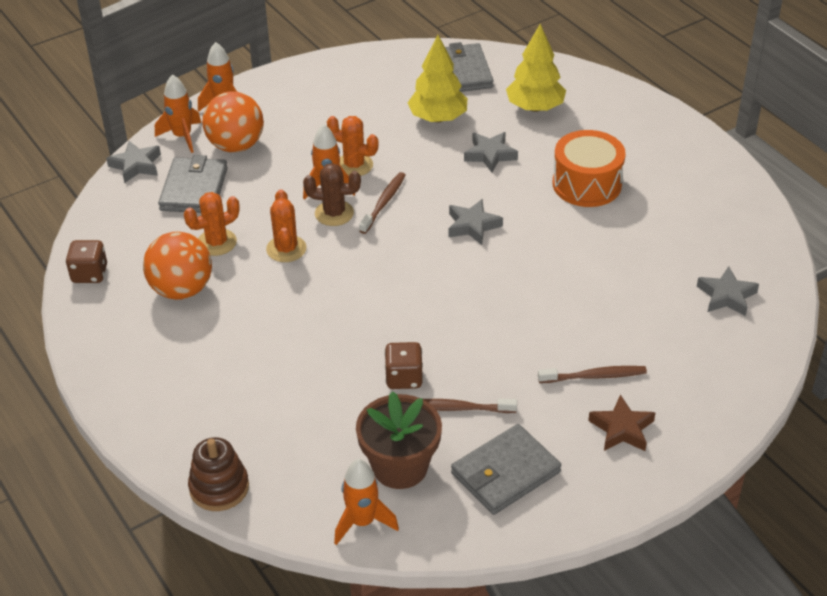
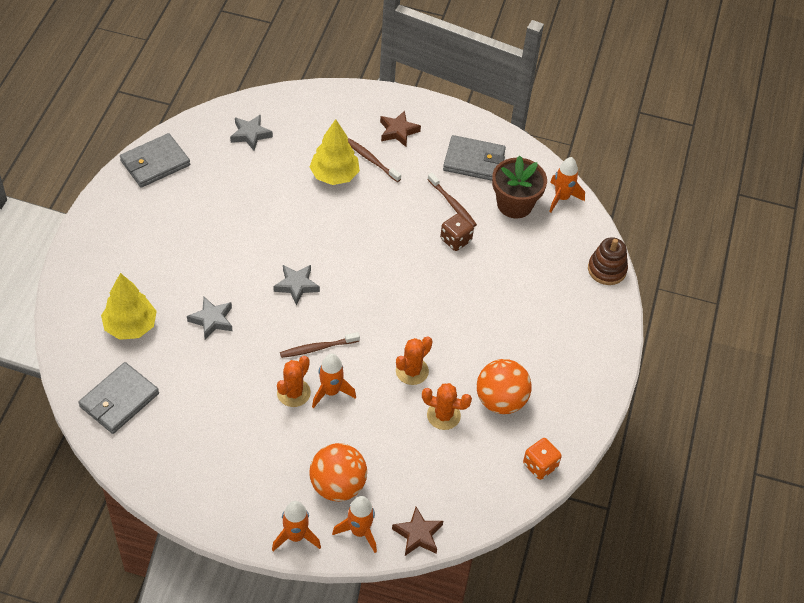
camera: 135 degrees left, 10 degrees up
brown dice [66,240,107,283] -> orange dice [523,438,562,480]
grey star [106,141,161,183] -> brown star [392,507,443,556]
grey wallet [158,155,228,213] -> grey wallet moved to [120,133,190,188]
brown cactus [303,163,361,226] -> none
orange cactus [327,116,379,176] -> orange cactus turned 45 degrees clockwise [277,356,311,407]
yellow tree [408,35,467,123] -> yellow tree moved to [310,119,360,185]
orange drum [553,130,626,207] -> none

